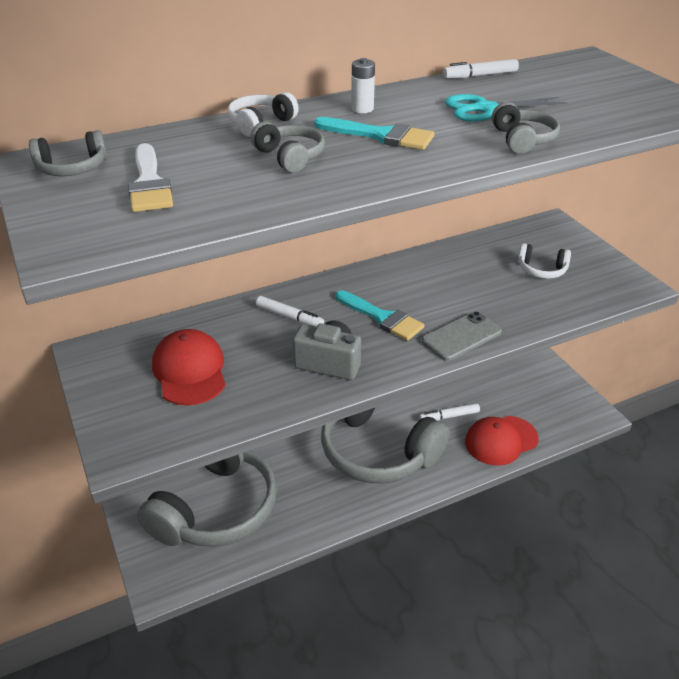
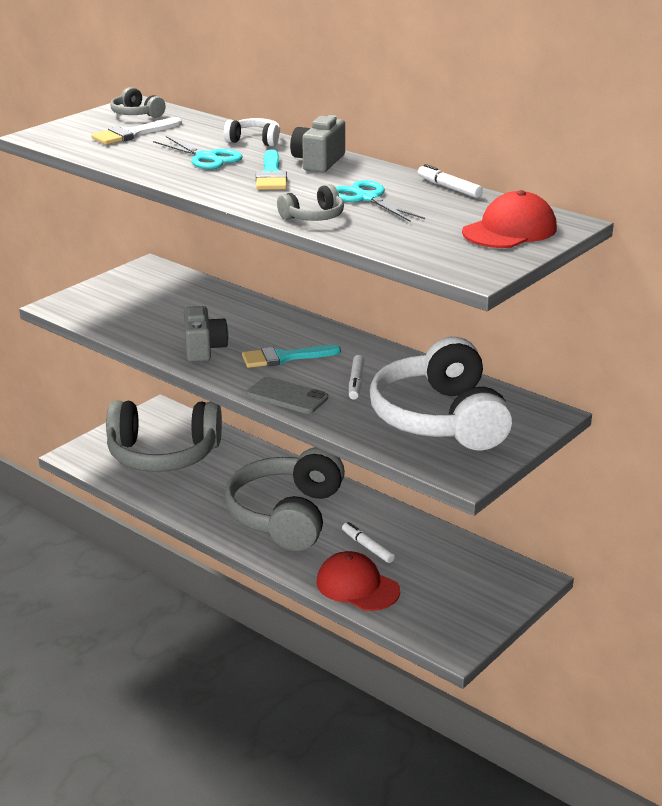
camera: 65 degrees right, 10 degrees down
red cap [152,329,226,406] -> red cap moved to [462,190,557,248]
grey headphones [250,121,325,173] -> turquoise scissors [153,136,242,169]
white marker [256,296,324,327] -> white marker moved to [349,355,365,400]
turquoise brush [336,290,425,341] -> turquoise brush turned 60 degrees clockwise [242,345,341,368]
white battery [351,58,375,113] -> grey camera [290,115,345,173]
white headphones [518,243,571,279] -> white headphones [370,337,513,450], size x2.46

